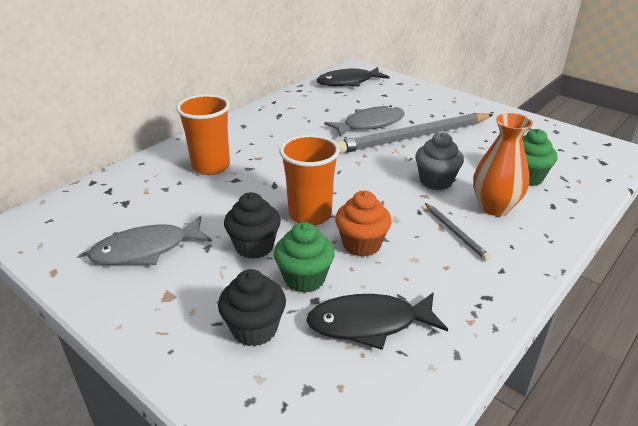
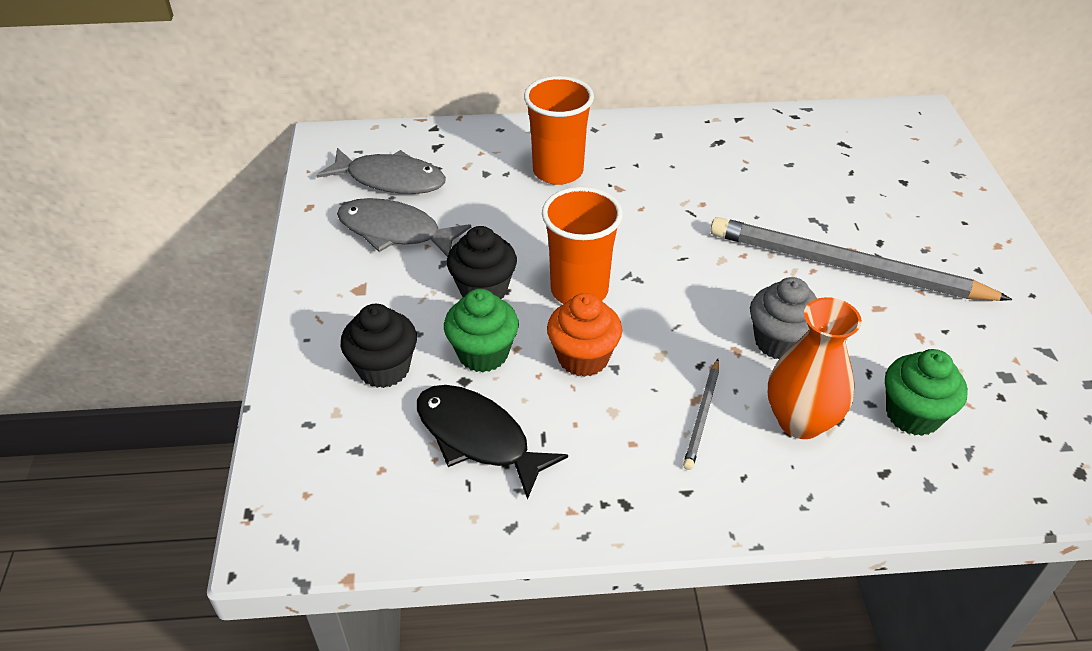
camera: 45 degrees right, 10 degrees up
black fish [317,67,389,87] -> none
grey fish [324,105,405,138] -> grey fish moved to [316,148,446,194]

